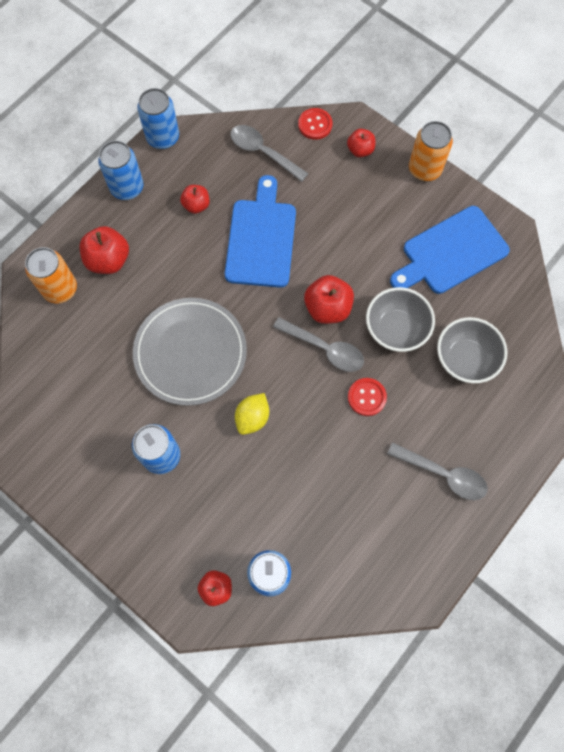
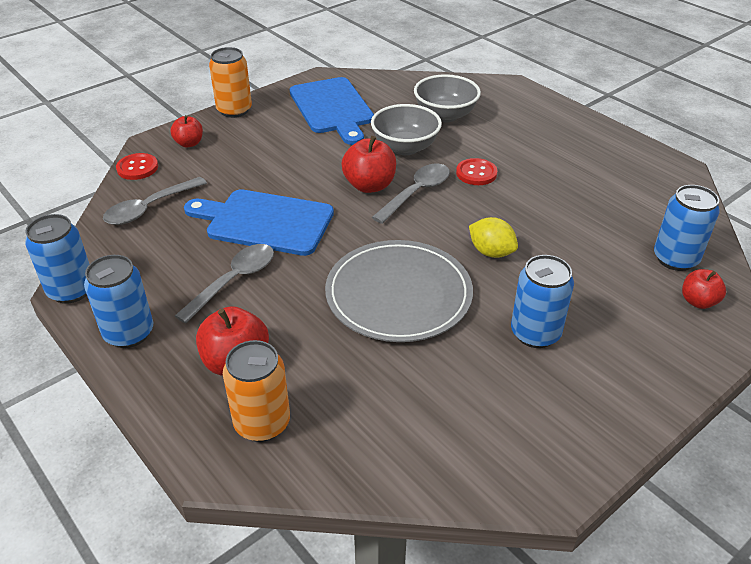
camera: 80 degrees left, 30 degrees down
red apple [180,185,210,214] -> none
grey spoon [387,442,488,500] -> grey spoon moved to [175,244,274,324]

